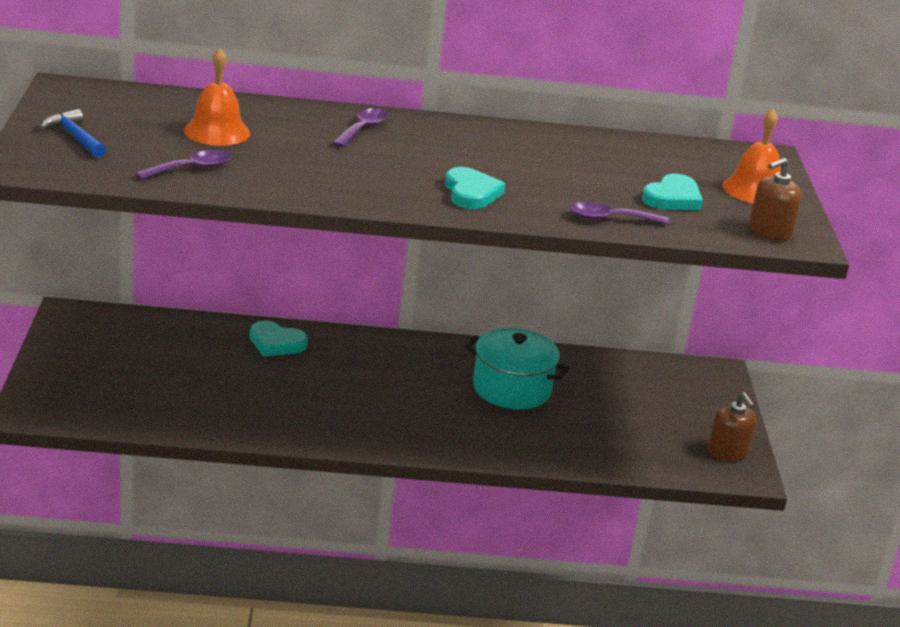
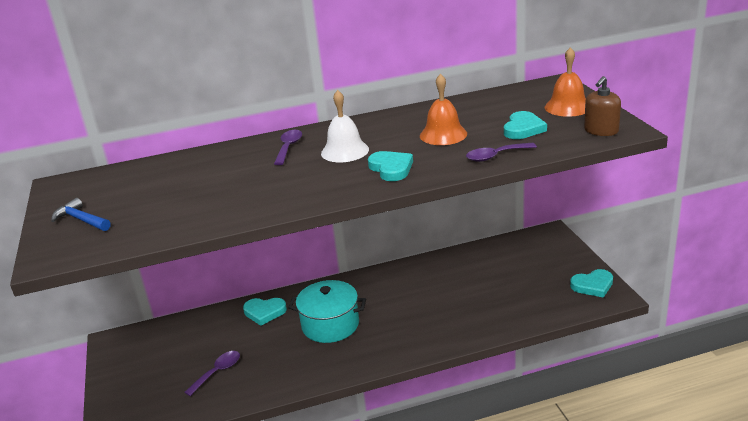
camera: 10 degrees left, 0 degrees up
purple spoon [135,150,231,180] -> purple spoon moved to [185,351,240,396]
orange bell [184,48,250,146] -> orange bell moved to [420,73,467,145]
turquoise pot [465,328,569,409] -> turquoise pot moved to [288,280,366,343]
brown soap dispenser [708,392,757,461] -> turquoise heart [570,269,613,298]
none -> white bell [321,90,369,162]

